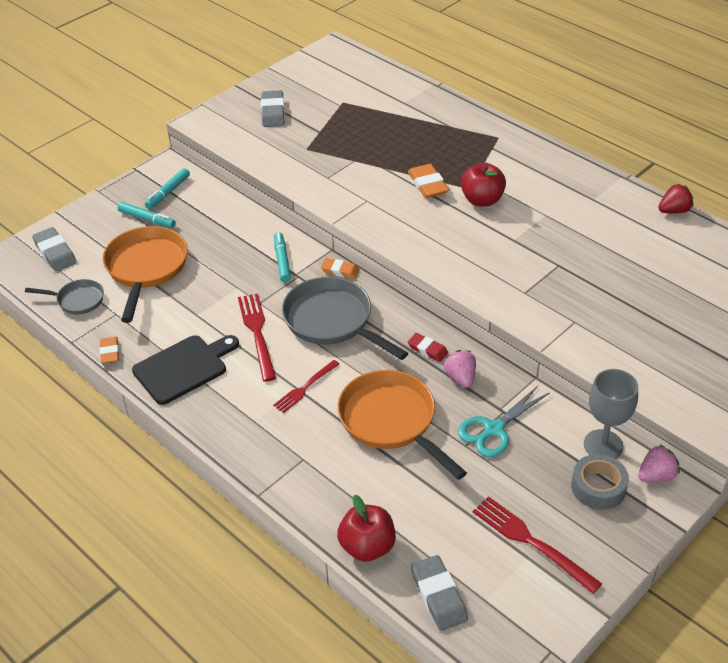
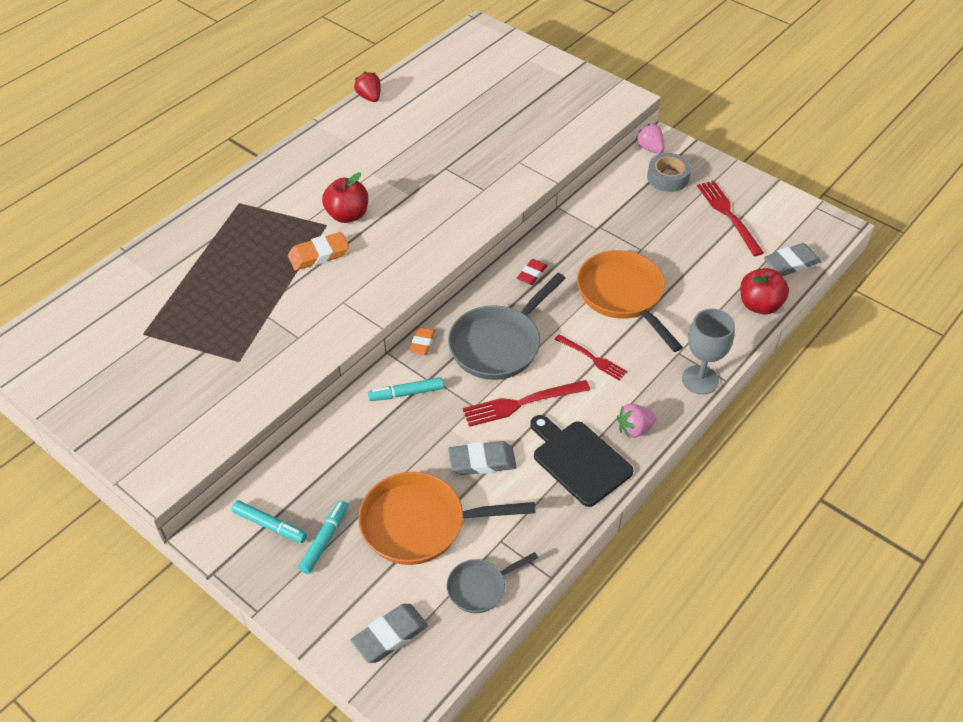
camera: 95 degrees left, 5 degrees up
grey pan [25,279,104,314] -> grey pan turned 120 degrees counterclockwise [447,552,538,613]
orange eraser [100,337,119,364] -> none
grey eraser [261,90,285,127] -> grey eraser moved to [448,441,517,475]
orange pan [337,370,467,480] -> orange pan turned 105 degrees clockwise [577,250,683,352]
pink strawberry [444,350,476,388] -> pink strawberry moved to [617,404,656,438]
turquoise scissors [458,386,550,457] -> none
red fork [473,496,602,594] -> red fork turned 120 degrees clockwise [697,181,764,256]
grey goblet [584,369,638,459] -> grey goblet moved to [682,309,735,395]

